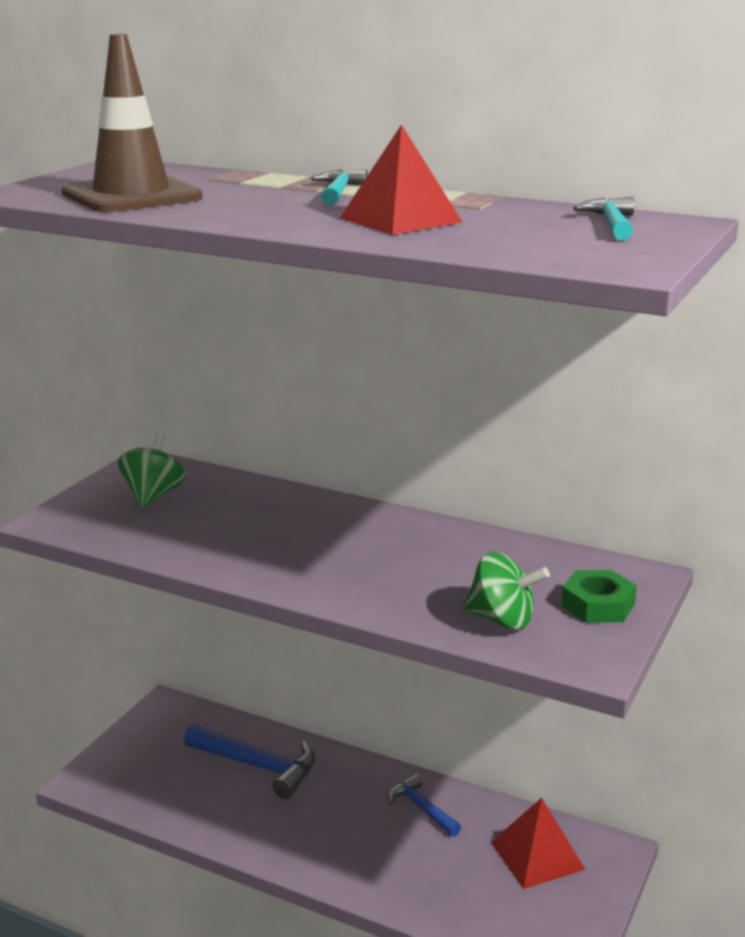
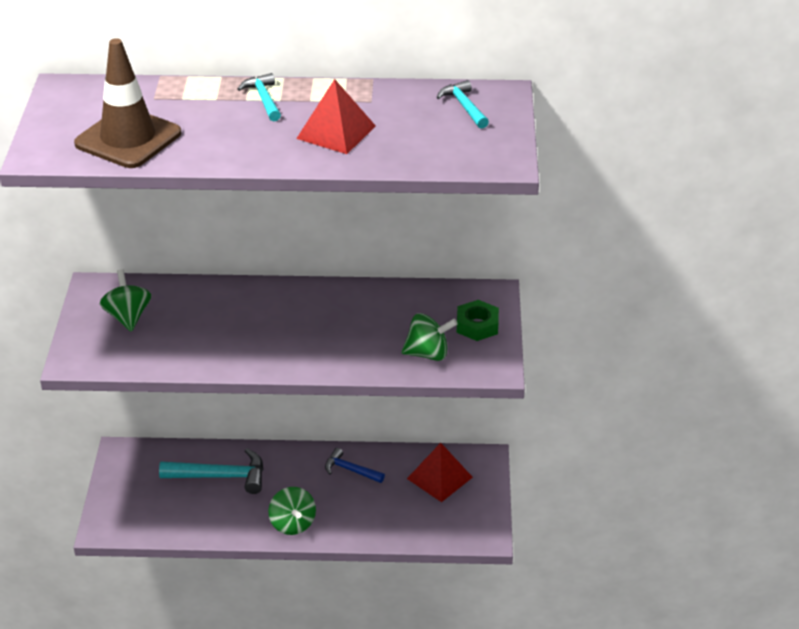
camera: 25 degrees left, 15 degrees up
blue hammer [184,725,315,799] -> turquoise hammer [159,448,263,494]
none -> green spinning top [268,487,316,535]

